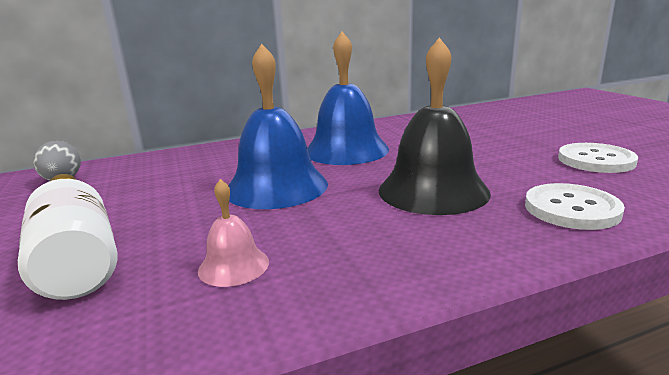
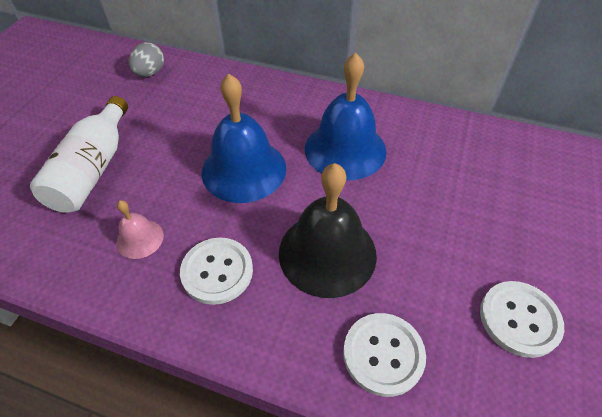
camera: 40 degrees right, 30 degrees up
none -> white button [180,237,253,305]

